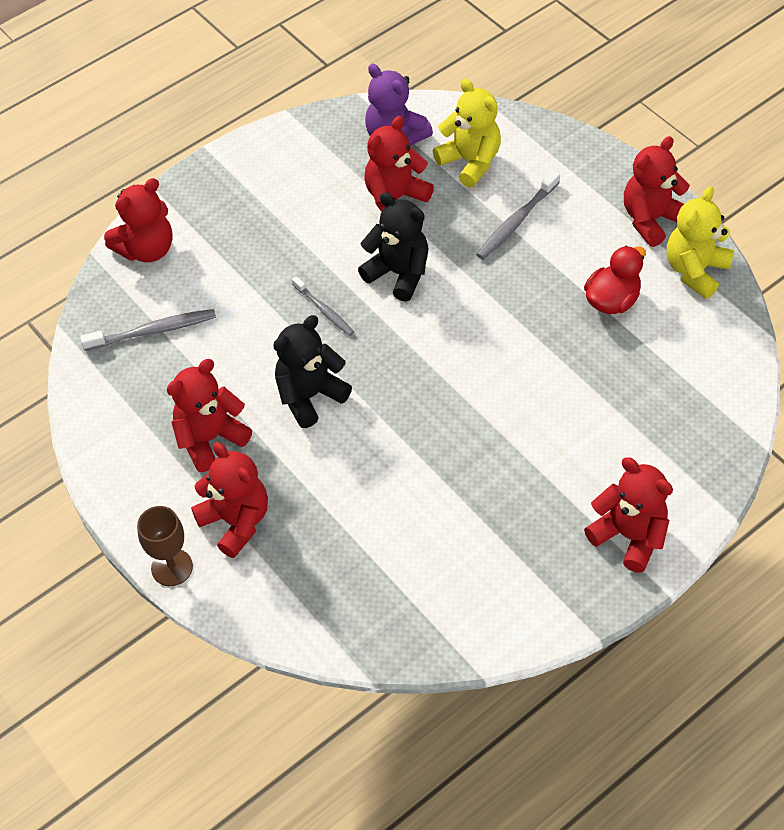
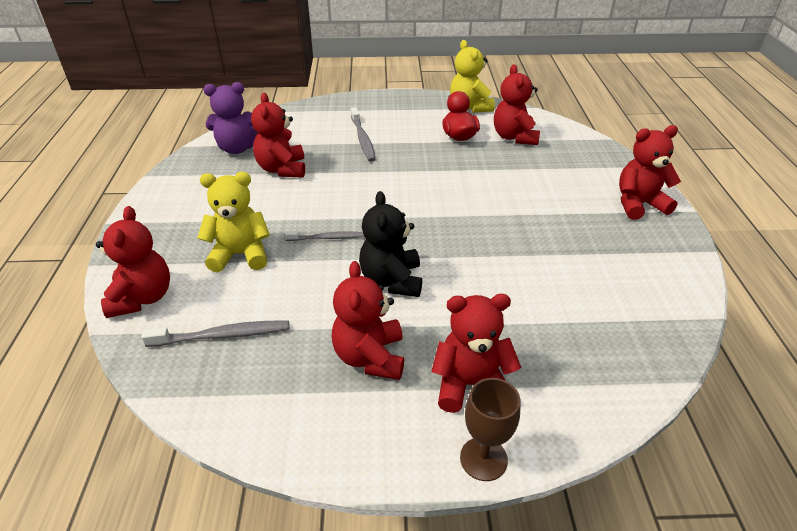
camera: 55 degrees left, 15 degrees down
grey toothbrush [80,309,216,351] -> grey toothbrush turned 60 degrees clockwise [141,321,290,347]
black teddy bear [358,193,428,302] -> none
yellow teddy bear [433,79,501,188] -> yellow teddy bear moved to [197,172,270,272]
red teddy bear [624,136,690,247] -> red teddy bear moved to [494,65,540,145]

